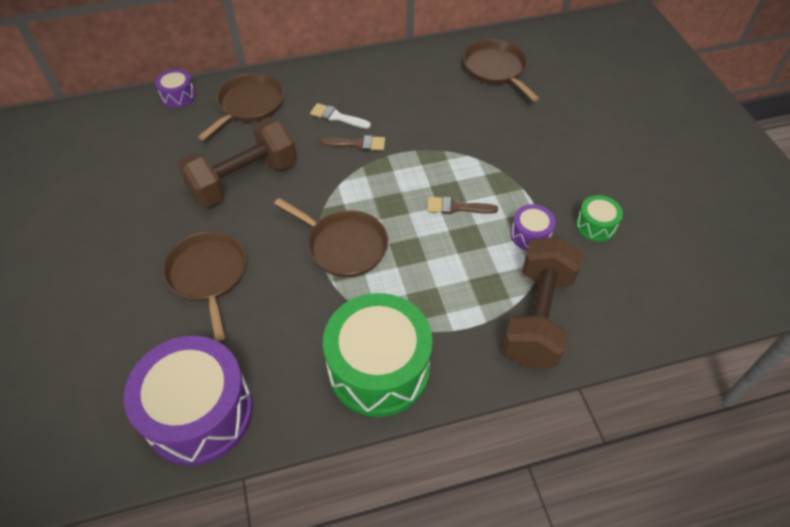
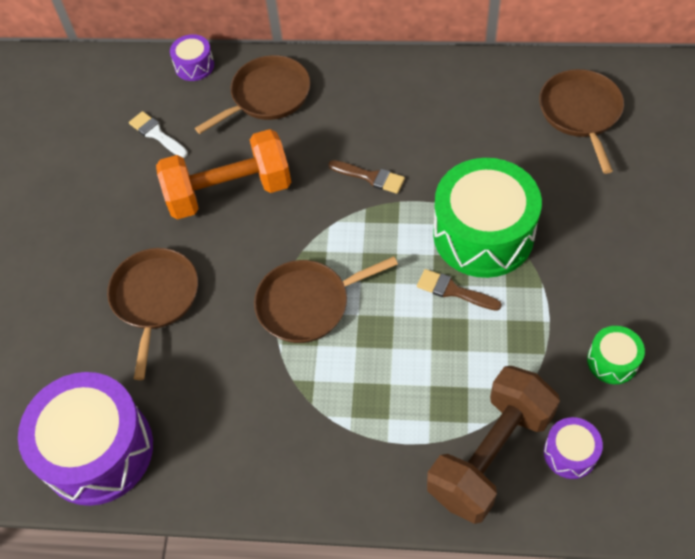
camera: 25 degrees right, 5 degrees up
brown dumbbell [177,118,297,207] -> orange dumbbell [156,129,291,219]
brown pan [274,198,388,277] -> brown pan turned 105 degrees clockwise [254,256,398,343]
white brush [310,103,371,129] -> white brush moved to [129,111,188,158]
green drum [323,293,433,417] -> green drum moved to [433,158,542,278]
purple drum [510,204,556,250] -> purple drum moved to [544,417,603,479]

